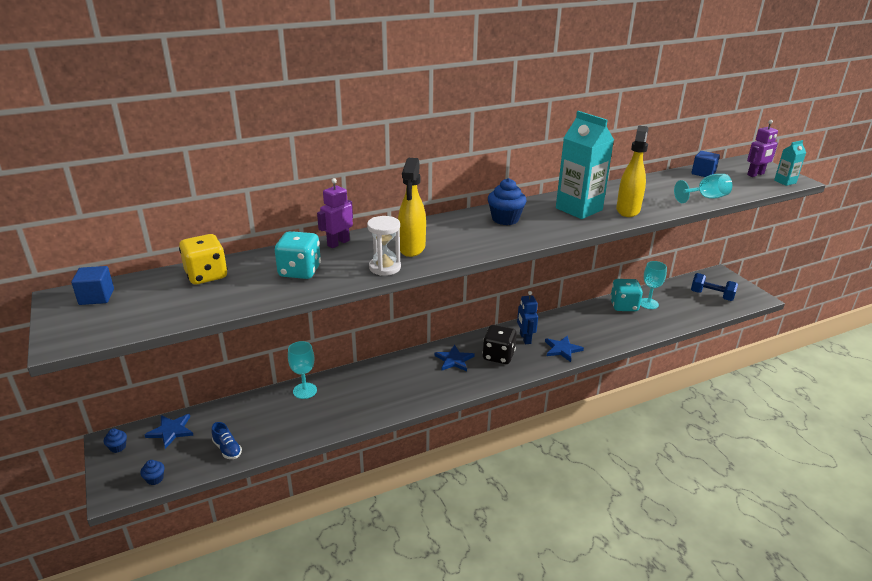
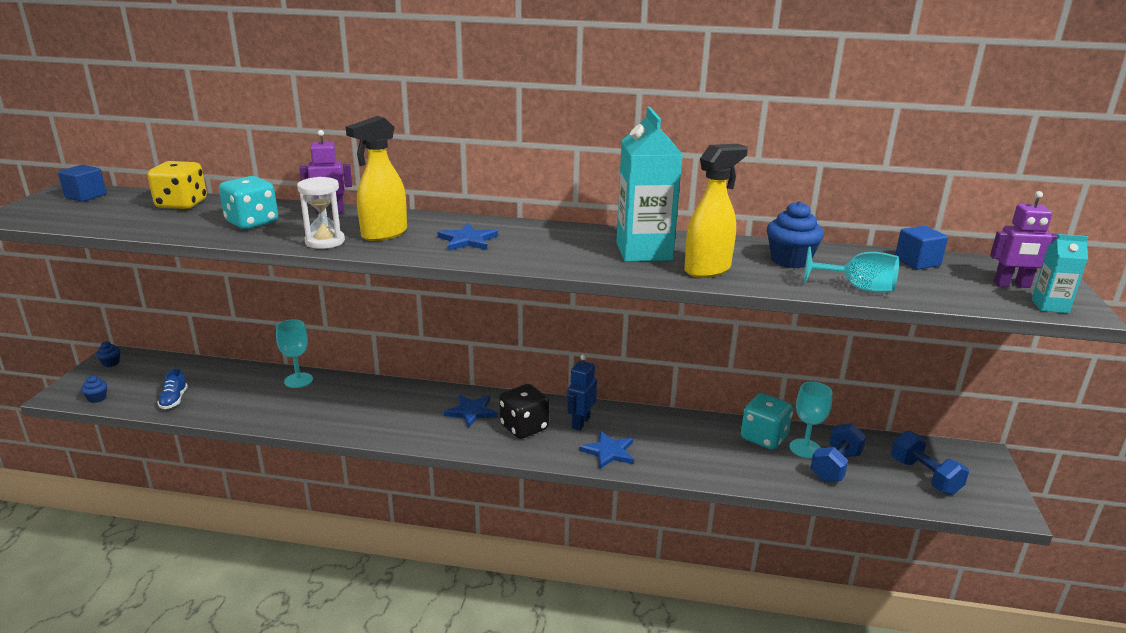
camera: 35 degrees right, 5 degrees down
blue star [145,414,194,449] -> blue star moved to [437,223,498,251]
blue cupcake [488,178,527,225] -> blue cupcake moved to [767,201,824,268]
none -> blue dumbbell [810,423,866,482]

